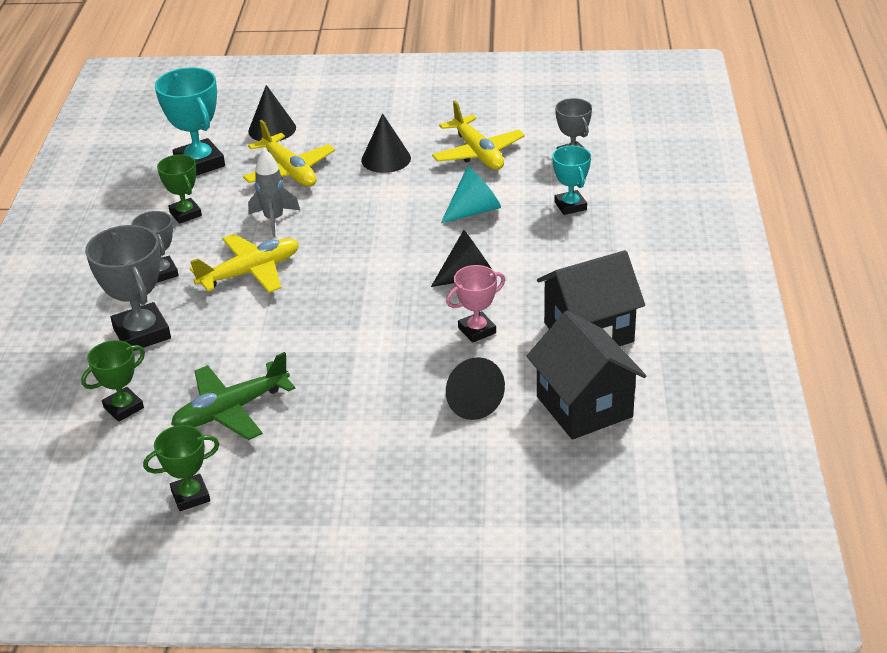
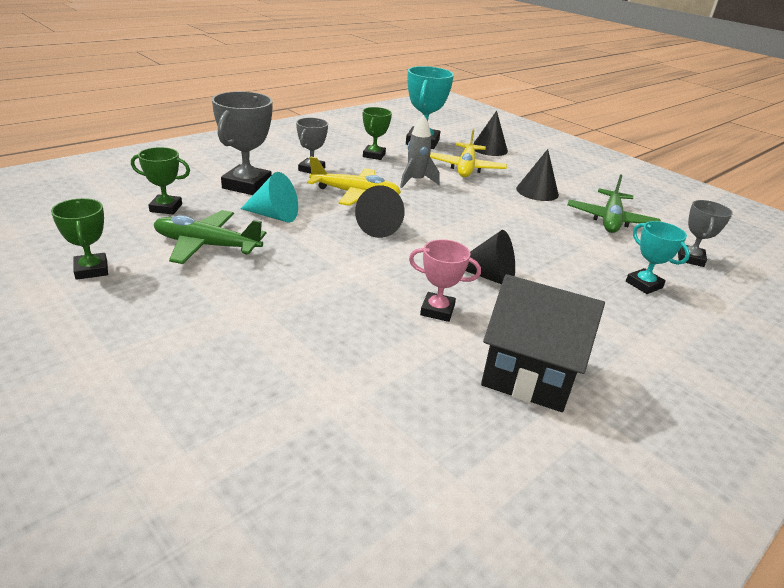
camera: 40 degrees right, 5 degrees down
green trophy [143,425,219,511] -> green trophy turned 45 degrees clockwise [51,198,108,280]
yellow plane [432,100,525,170] -> green plane [568,174,661,233]
turquoise cone [441,167,501,223] -> turquoise cone moved to [241,172,298,222]
black cone [446,357,505,420] -> black cone moved to [355,185,405,238]
black house [527,311,646,440] -> none
turquoise trophy [552,146,591,215] -> turquoise trophy turned 60 degrees counterclockwise [626,221,690,294]

